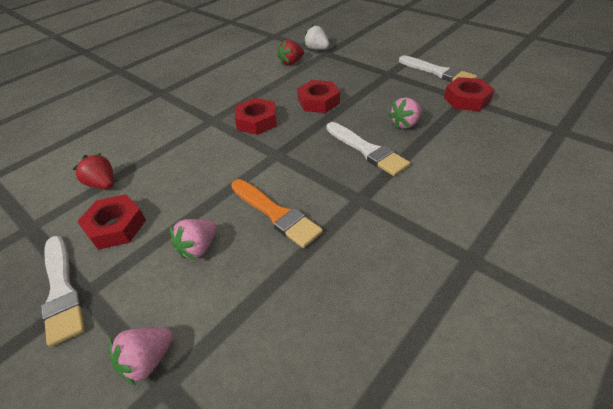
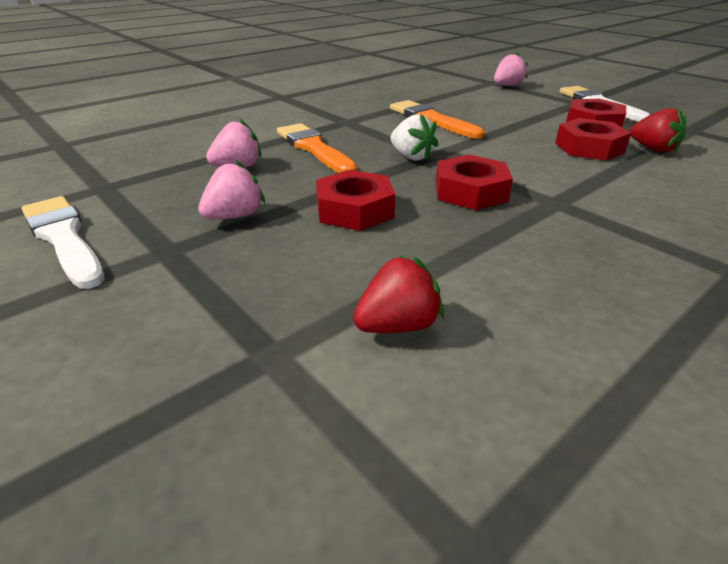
camera: 175 degrees left, 10 degrees down
pink strawberry [170,219,217,260] -> pink strawberry moved to [198,160,265,220]
white strawberry [304,25,329,50] -> white strawberry moved to [391,114,439,161]
white brush [326,122,410,176] -> orange brush [277,123,357,173]
red nut [444,77,494,111] -> red nut moved to [555,118,631,161]

